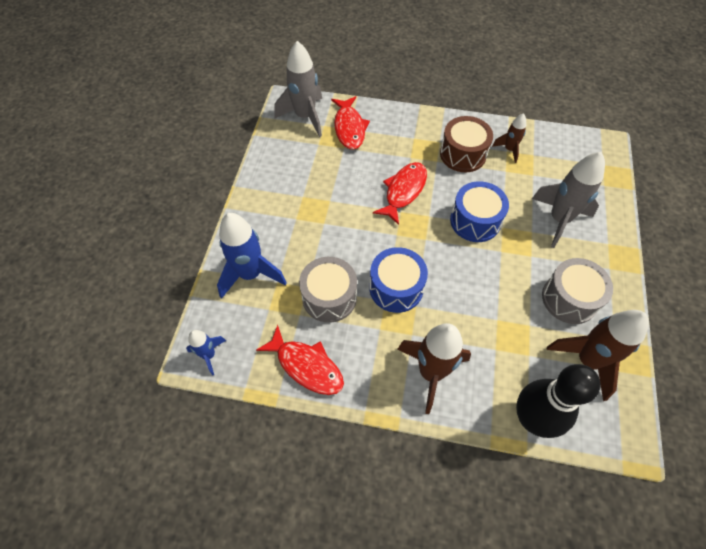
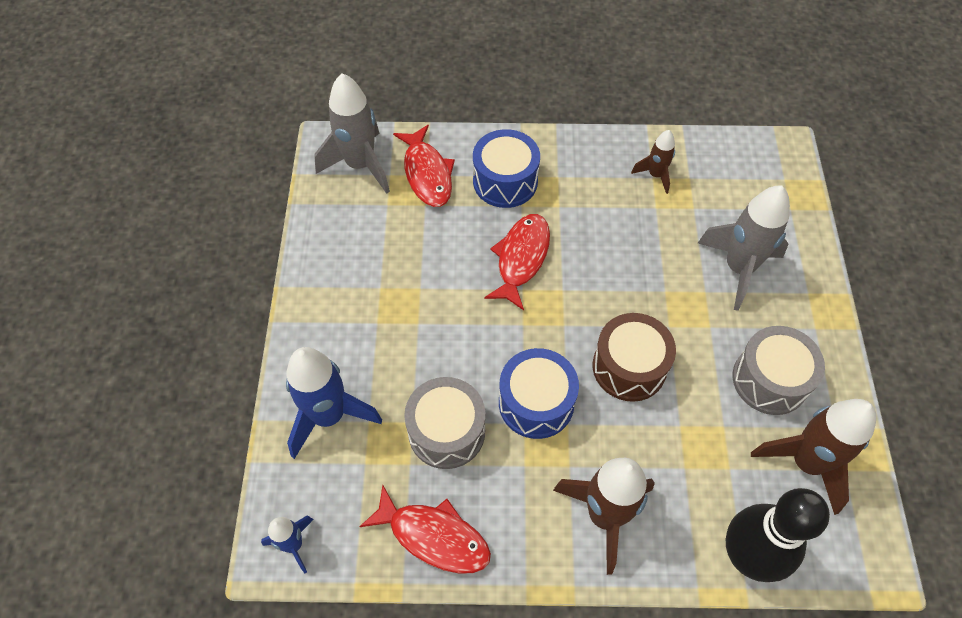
camera: 10 degrees left, 0 degrees up
brown drum [440,116,493,172] -> brown drum moved to [593,313,676,402]
blue drum [450,181,509,242] -> blue drum moved to [473,129,540,208]

